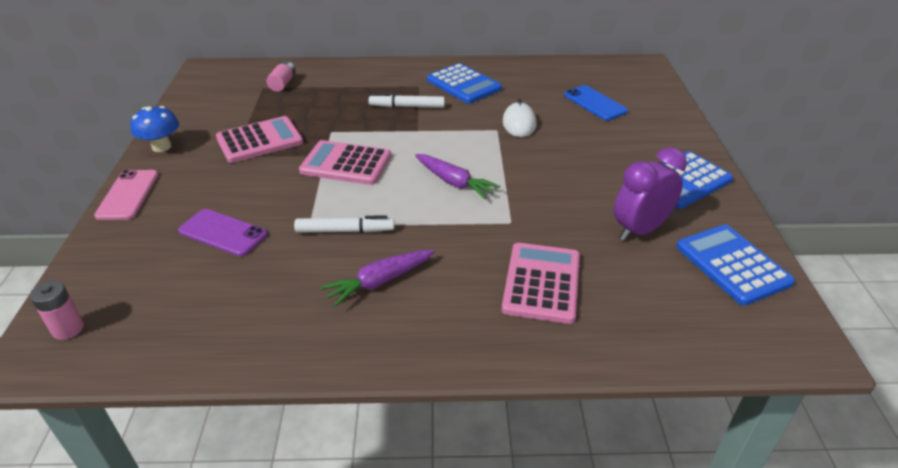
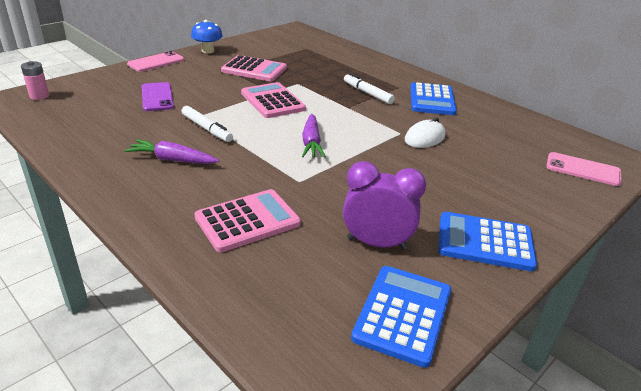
camera: 45 degrees right, 5 degrees down
pink battery [266,60,296,92] -> none
blue phone [564,85,628,121] -> none
none -> pink phone [546,152,622,186]

